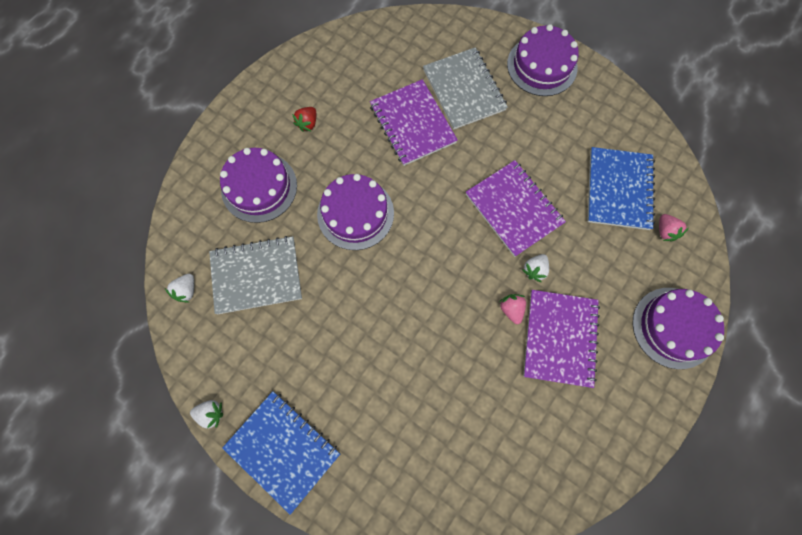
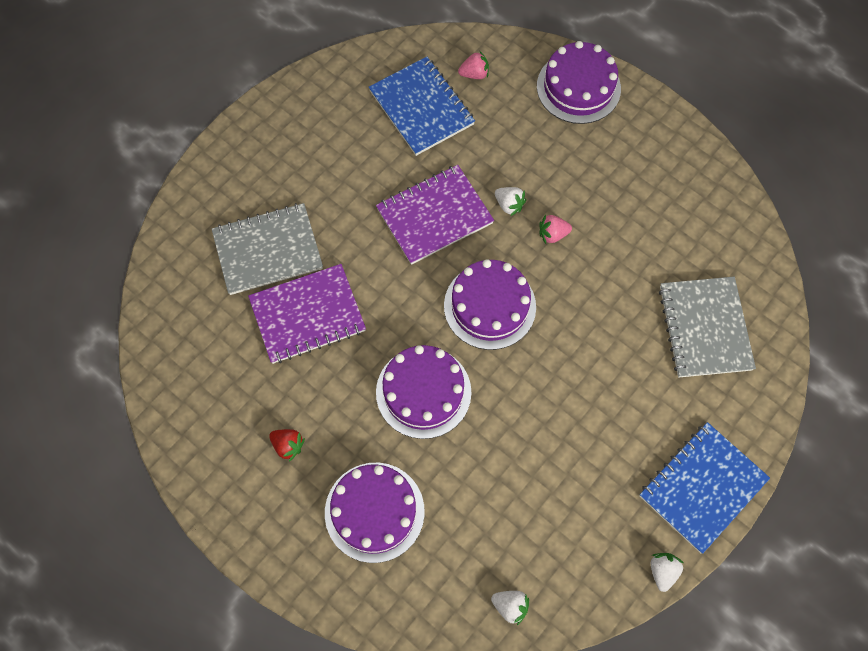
camera: 85 degrees left, 5 degrees down
grey notebook [209,236,302,314] -> grey notebook moved to [659,277,756,378]
purple cake [507,24,579,96] -> purple cake moved to [444,259,536,350]
purple notebook [524,290,600,388] -> none
blue notebook [587,147,655,230] -> blue notebook turned 45 degrees clockwise [369,57,475,156]

